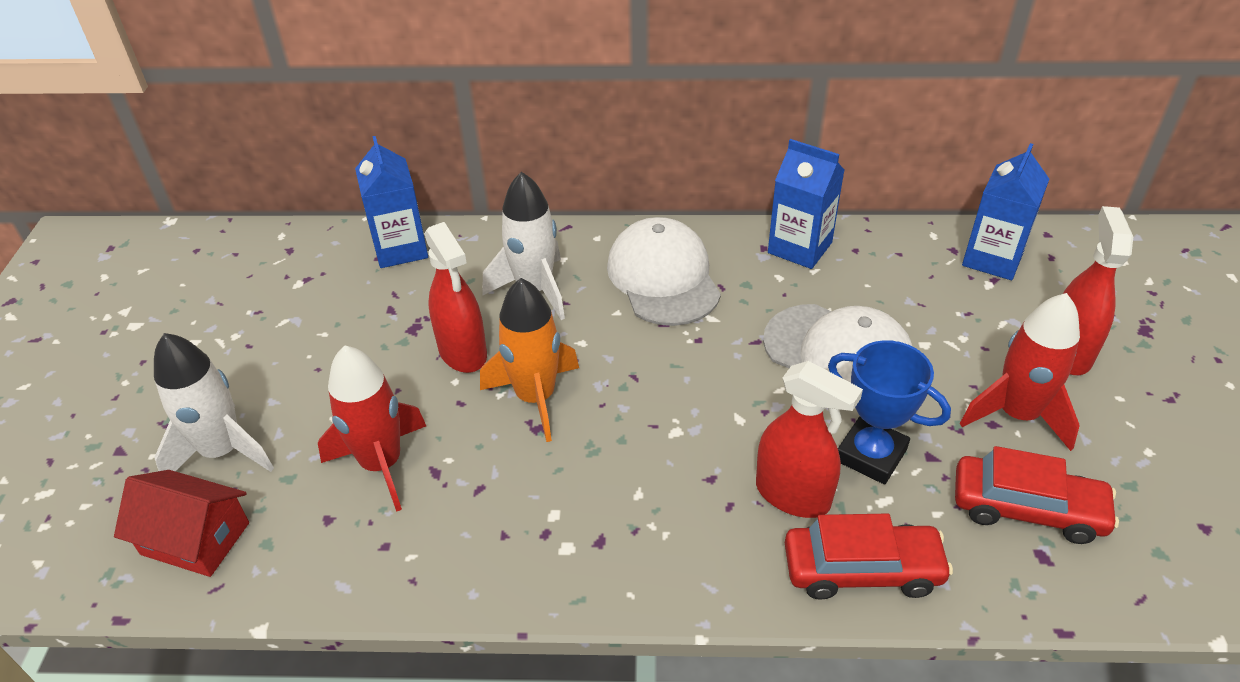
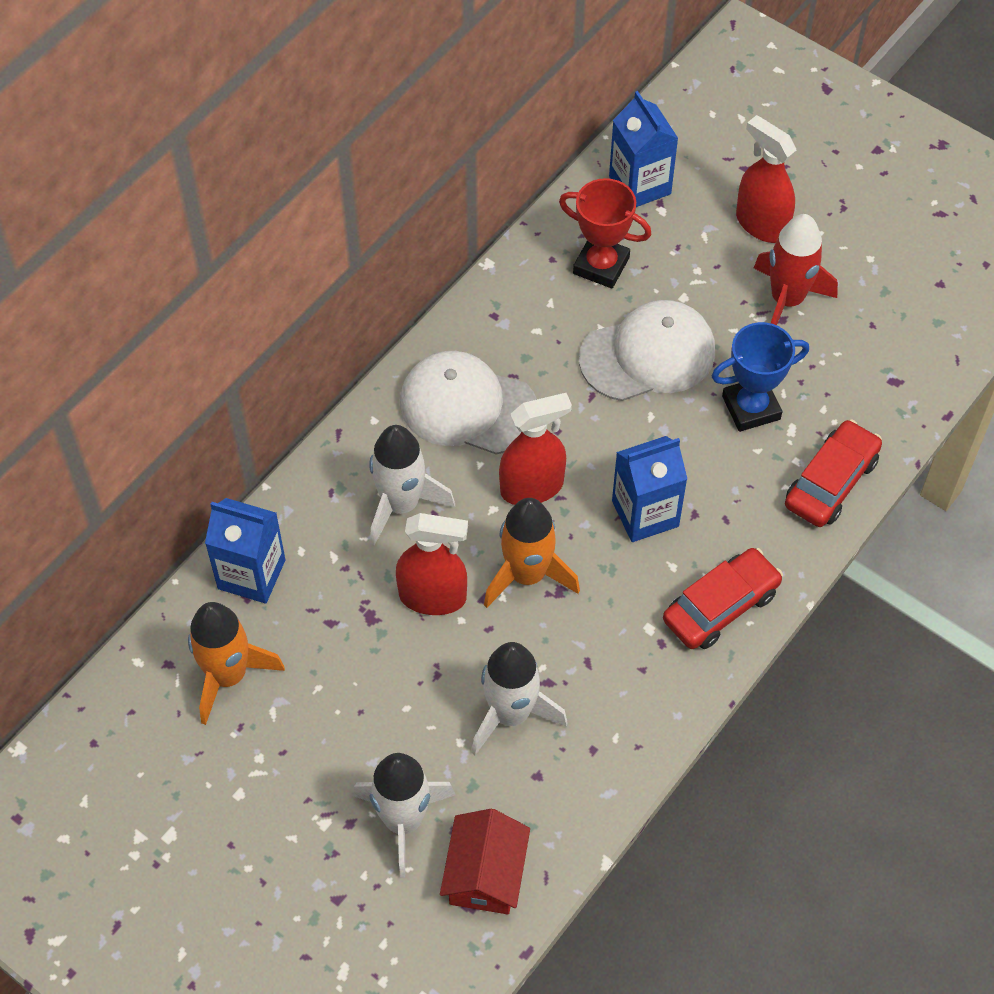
camera: 55 degrees left, 15 degrees up
red house [114,470,249,577] -> red house turned 45 degrees counterclockwise [440,809,530,914]
red rocket [318,345,426,512] -> white rocket [471,642,568,755]
red spray bottle [756,361,863,518] -> red spray bottle moved to [499,393,572,505]
blue carton [768,139,845,269] -> blue carton moved to [612,436,687,542]
red car [955,446,1119,544] -> red car moved to [663,548,783,649]
none -> orange rocket [188,602,285,725]
none -> red trophy [559,178,652,288]

